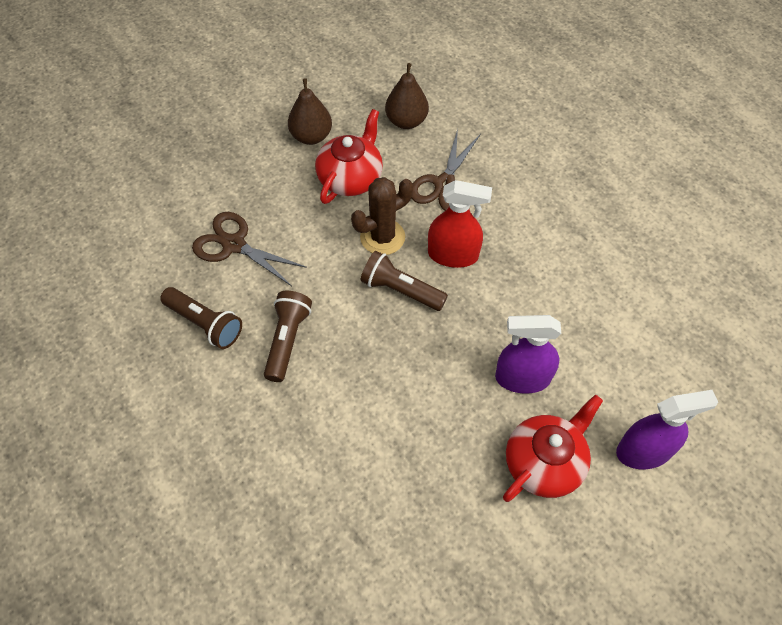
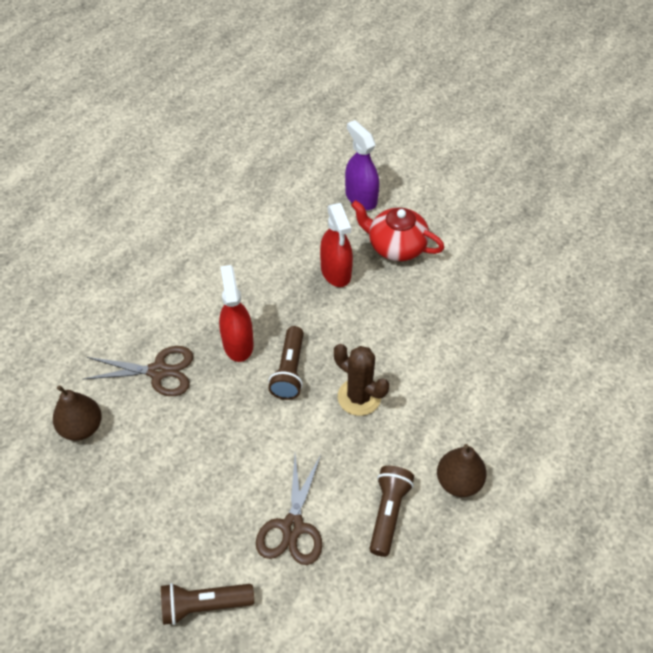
camera: 110 degrees left, 5 degrees down
brown flashlight [264,291,312,382] -> brown flashlight moved to [161,583,254,625]
brown pear [288,79,332,145] -> brown pear moved to [437,444,487,497]
red teapot [315,109,383,204] -> none
brown cactus [351,177,413,255] -> brown cactus moved to [334,344,389,416]
purple spray bottle [495,315,561,394] -> red spray bottle [320,203,353,287]

